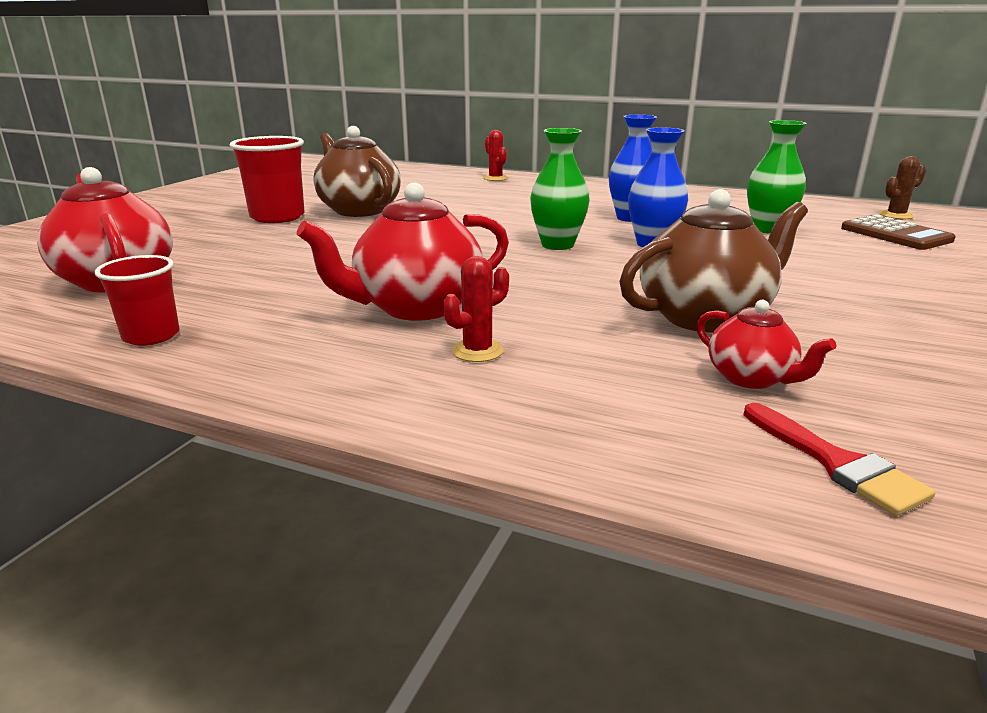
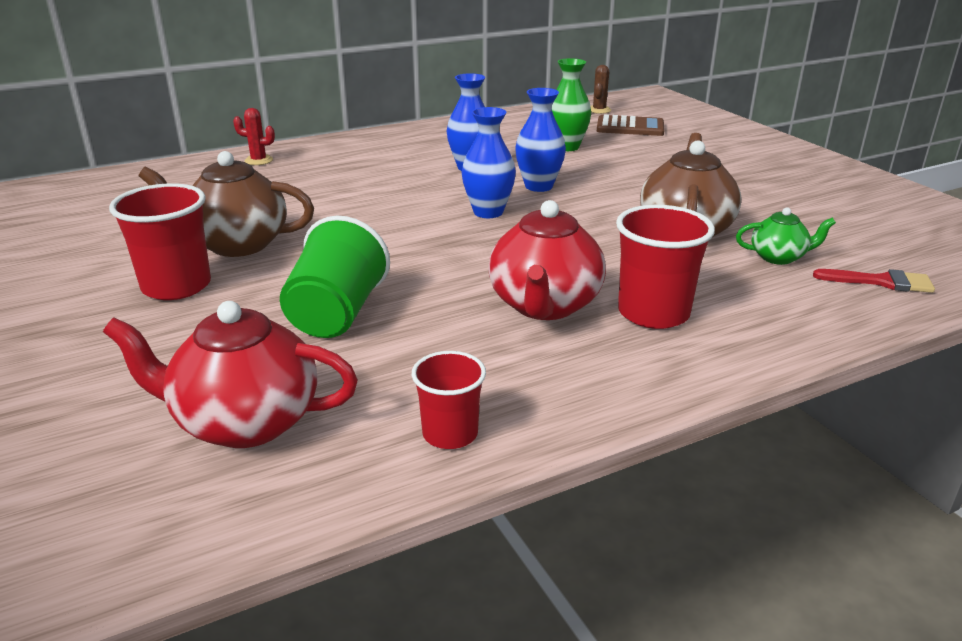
camera: 50 degrees left, 5 degrees up
red cactus [443,256,509,362] -> red cup [616,205,715,329]
green vase [530,128,590,250] -> blue vase [462,107,516,218]
red teapot [697,300,837,389] -> green teapot [736,207,836,265]
none -> green cup [280,216,390,338]

